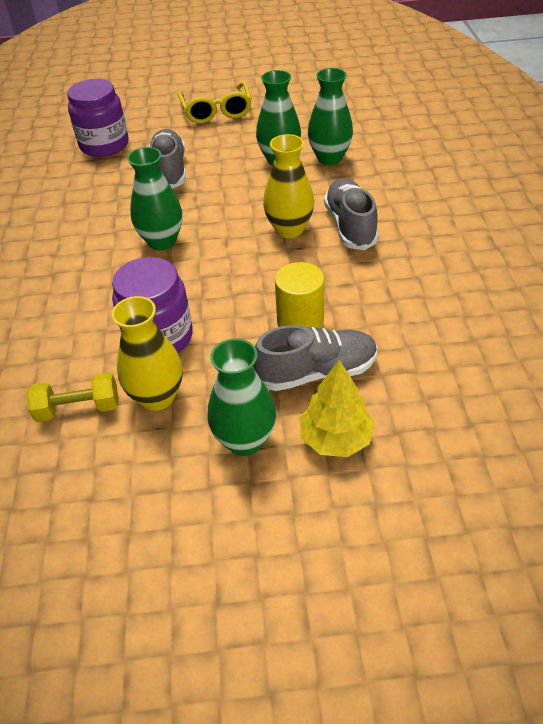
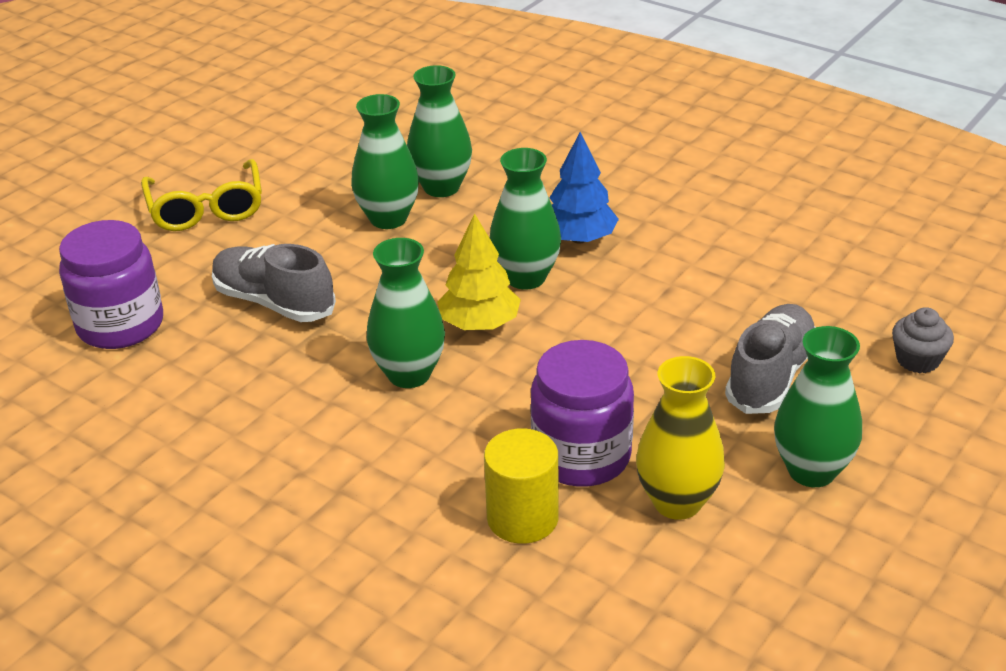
camera: 50 degrees left, 10 degrees down
yellow dumbbell [26,372,119,422] -> none
yellow glasses [178,81,252,124] -> yellow glasses turned 45 degrees clockwise [141,159,262,231]
yellow vase [263,134,314,238] -> green vase [490,148,561,290]
yellow cylinder [275,262,325,329] -> yellow cylinder moved to [484,429,559,544]
yellow tree [299,360,375,457] -> yellow tree moved to [437,213,521,330]
grey shoe [324,178,379,250] -> blue tree [549,132,619,244]
none -> grey cupcake [892,307,954,373]

